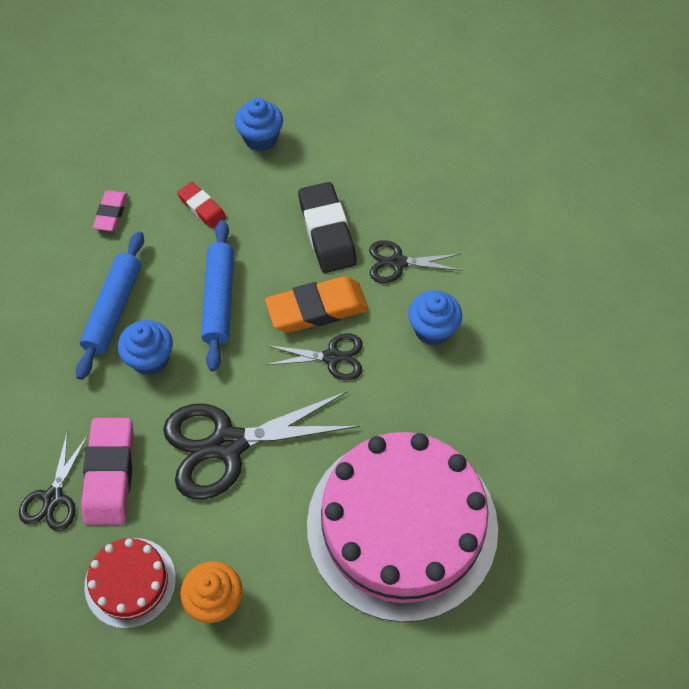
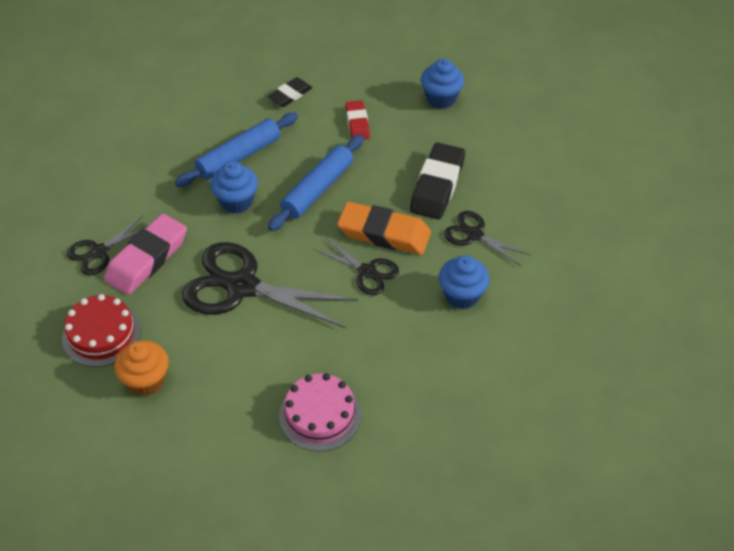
camera: 35 degrees right, 10 degrees down
pink eraser [93,190,128,231] -> black eraser [268,77,312,107]
pink cake [307,432,498,622] -> pink cake [279,373,361,452], size x0.46

